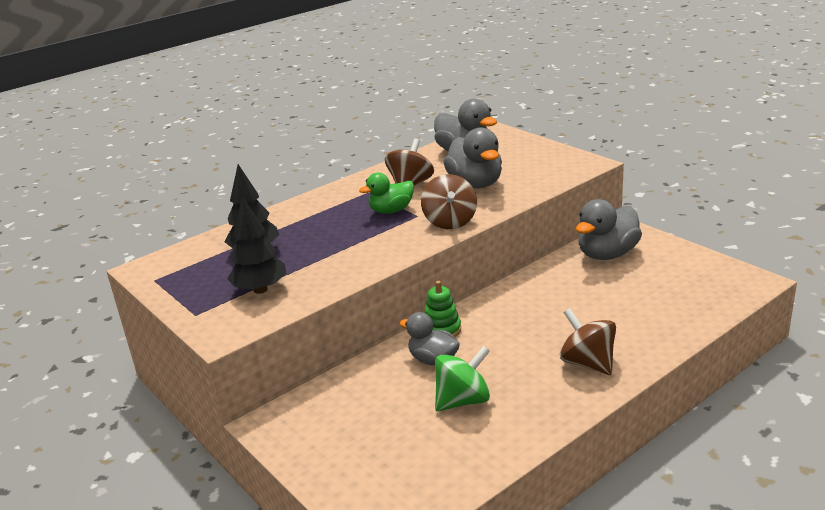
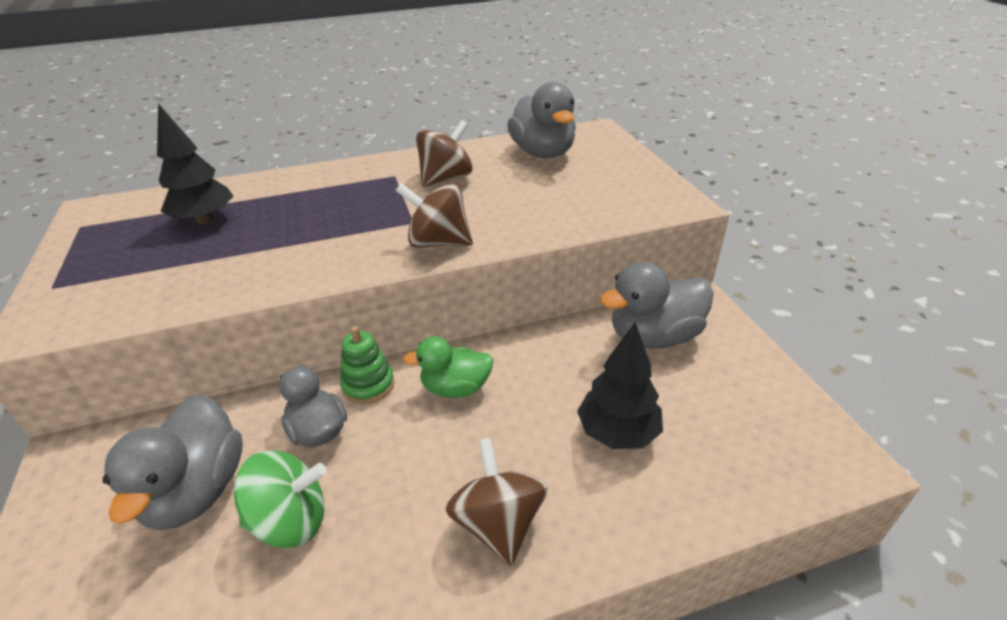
camera: 20 degrees right, 10 degrees up
black tree [227,197,287,294] -> black tree moved to [577,322,663,449]
green duck [359,172,414,214] -> green duck moved to [403,336,494,398]
brown spinning top [421,174,477,229] -> brown spinning top turned 90 degrees clockwise [395,183,473,247]
grey duck [444,128,502,189] -> grey duck moved to [103,394,243,530]

